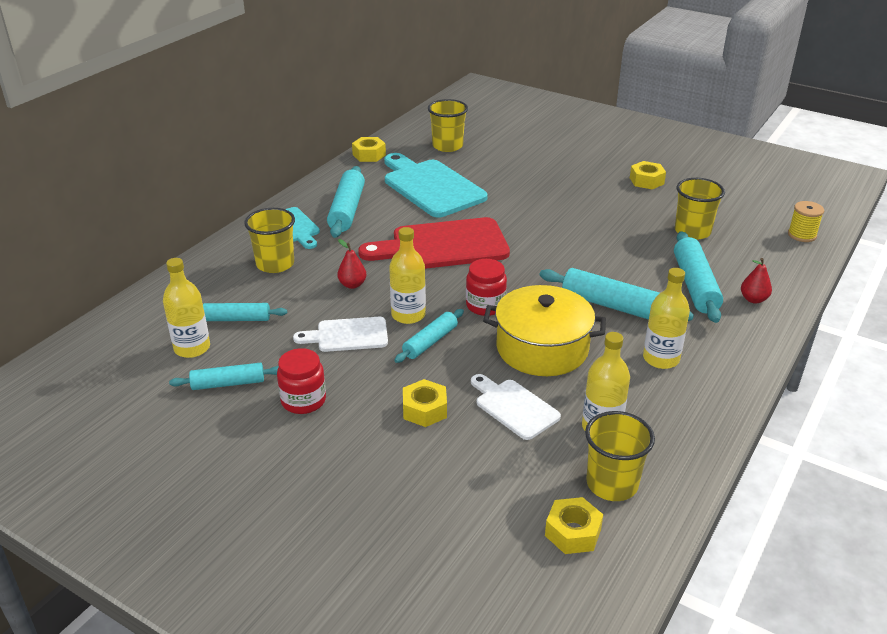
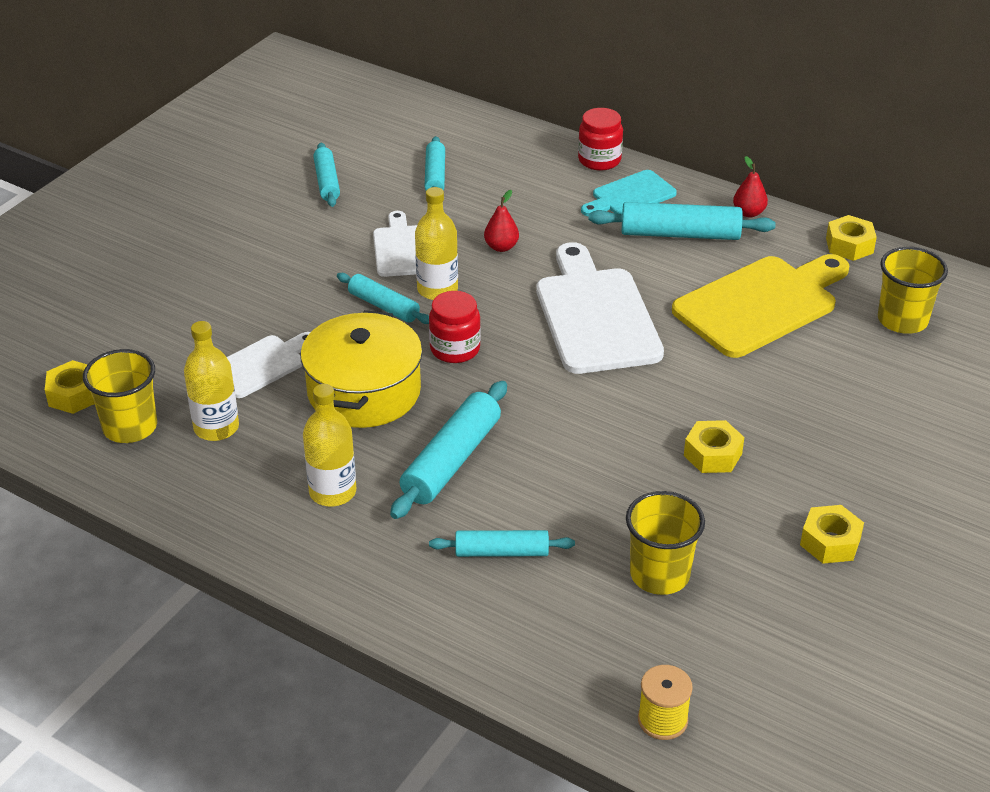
camera: 90 degrees right, 5 degrees up
yellow bottle [163,258,210,358] -> none
yellow cup [244,208,295,273] -> none
red jar [277,348,326,414] -> red jar moved to [578,108,623,171]
red cutting board [358,217,510,269] -> white cutting board [536,242,664,374]
turquoise cutting board [384,153,488,217] -> yellow cutting board [672,254,849,358]
yellow nut [403,379,447,427] -> yellow nut moved to [684,420,744,473]
turquoise rolling pin [674,231,723,323] -> turquoise rolling pin [429,530,575,557], size x0.63
red pear [741,258,772,304] -> red pear moved to [733,156,768,218]

